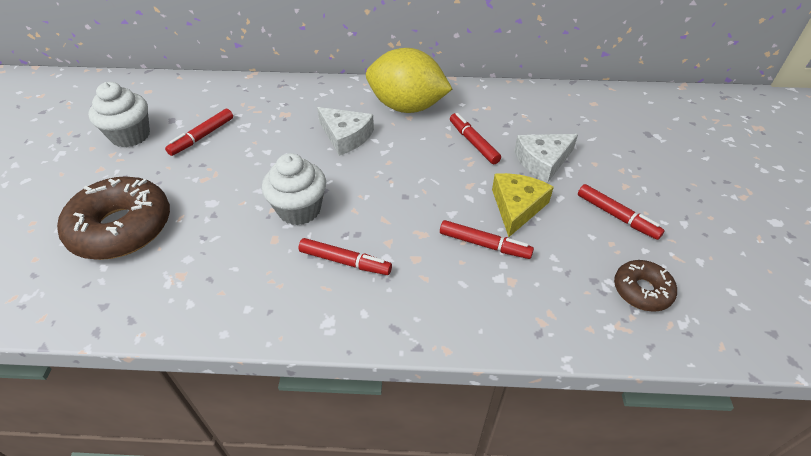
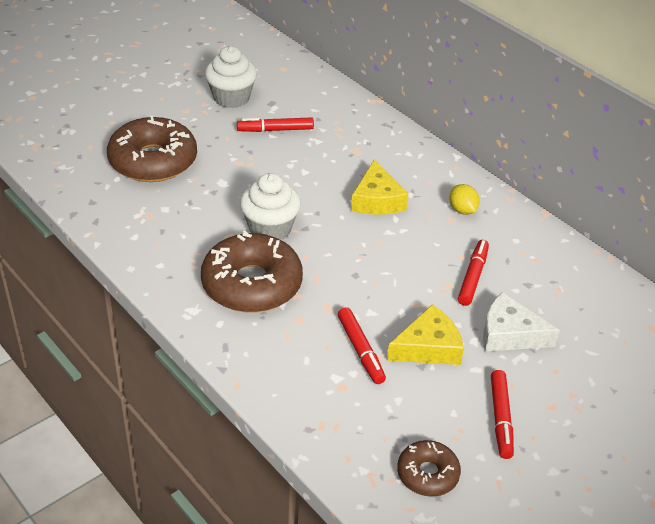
camera: 45 degrees right, 5 degrees down
red marker [298,238,392,275] -> brown donut [201,230,303,312]
white cheese [317,107,374,156] -> yellow cheese [351,160,408,215]
yellow lemon [366,48,452,113] -> yellow lemon [449,184,480,215], size x0.41

